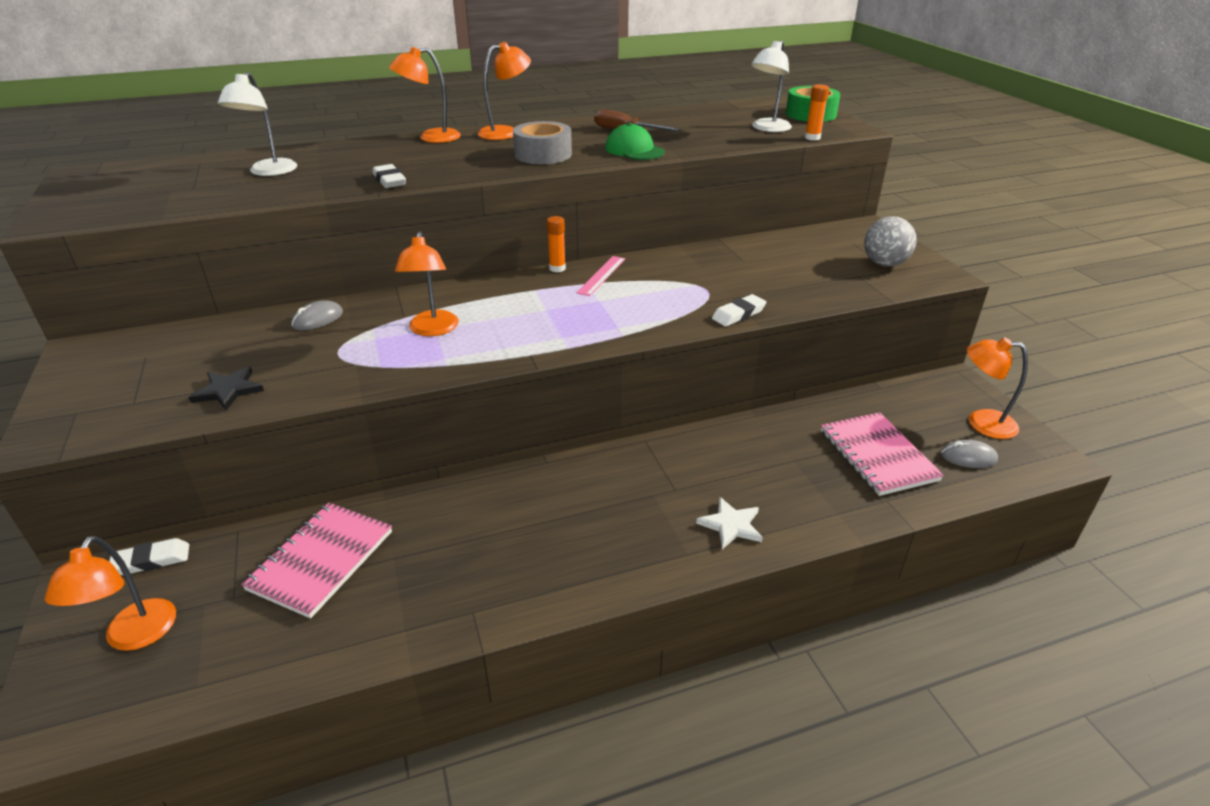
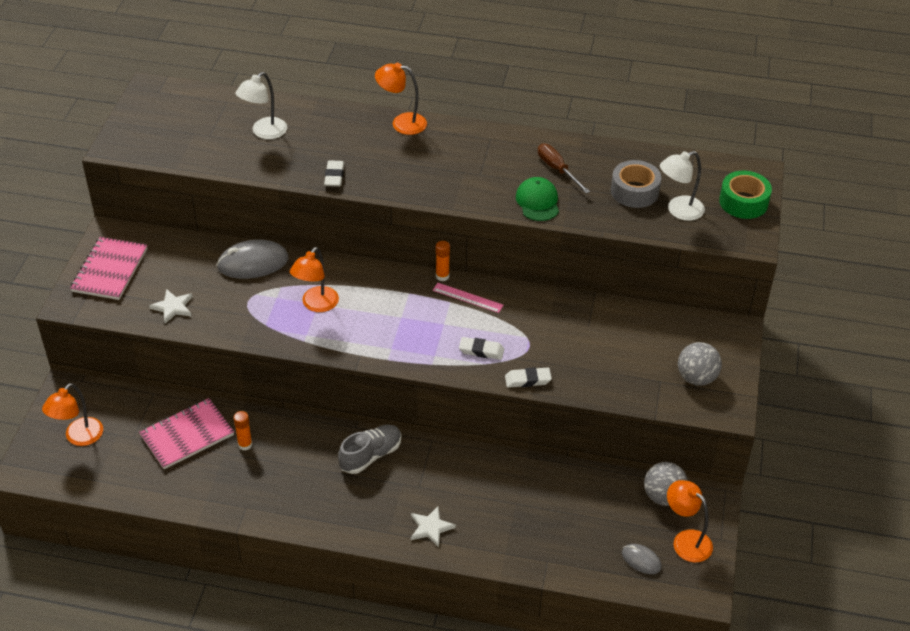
camera: 30 degrees right, 10 degrees up
white eraser [109,538,189,575] -> white eraser moved to [459,337,504,360]
black star [189,366,264,410] -> white star [149,289,193,323]
grey mouse [291,300,343,330] -> grey mouse [217,239,289,279], size x1.83
orange lamp [478,42,531,140] -> none
grey tape [513,121,572,164] -> grey tape moved to [611,160,661,208]
pink ruler [576,256,625,296] -> pink ruler turned 60 degrees clockwise [433,283,503,313]
orange glue stick [805,84,829,140] -> orange glue stick moved to [233,411,252,450]
pink notebook [821,412,944,496] -> pink notebook moved to [70,237,147,300]
none -> grey shoe [338,424,401,474]
none -> grey ball [644,462,688,506]

